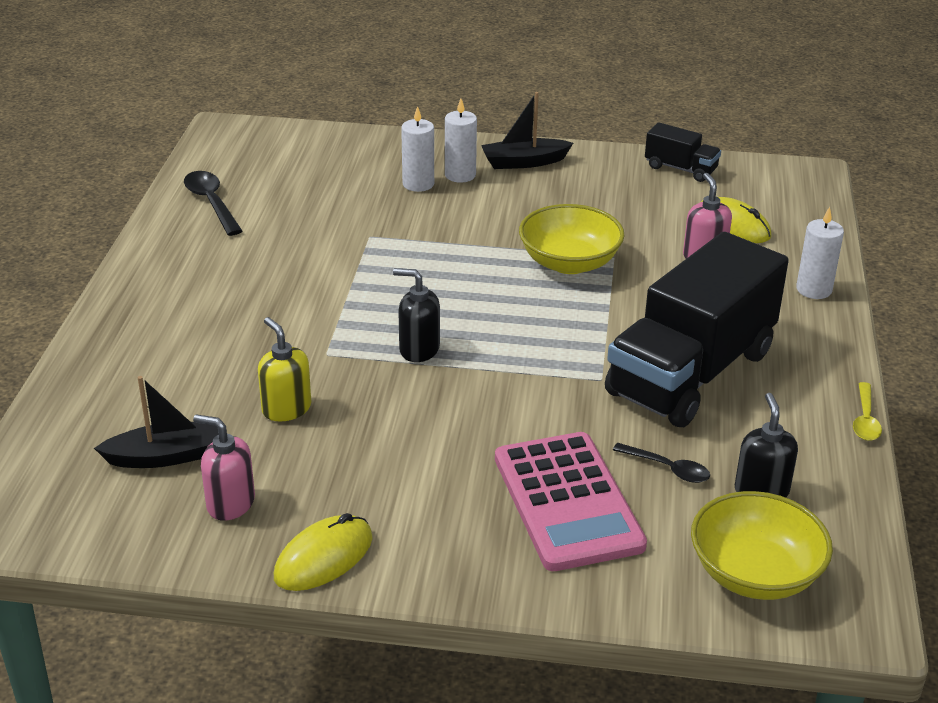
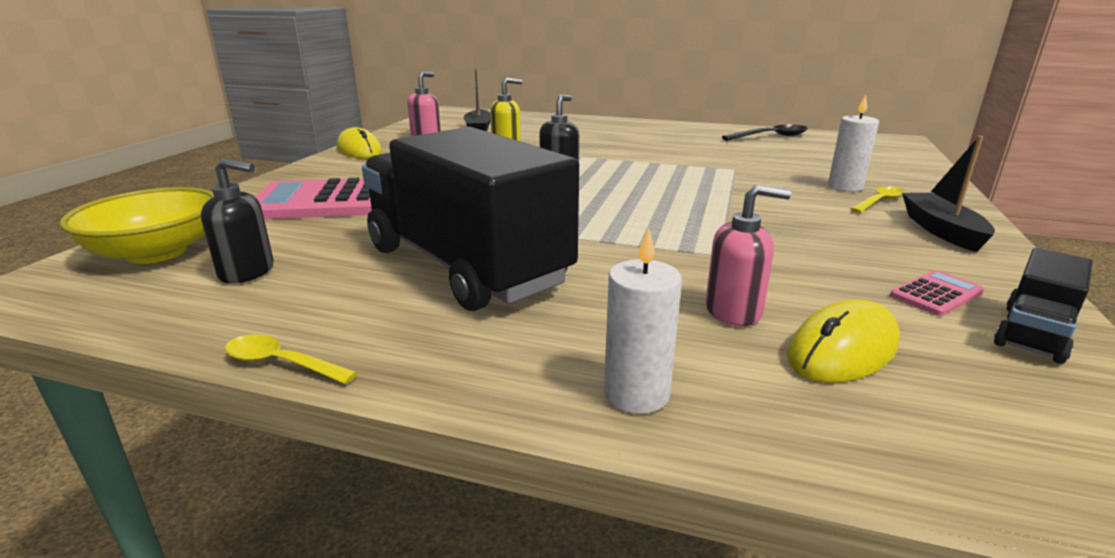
camera: 100 degrees right, 10 degrees down
white candle [445,99,477,183] -> yellow spoon [850,187,905,213]
yellow bowl [519,204,624,274] -> none
black spoon [613,443,710,483] -> none
none -> pink calculator [890,270,984,316]

